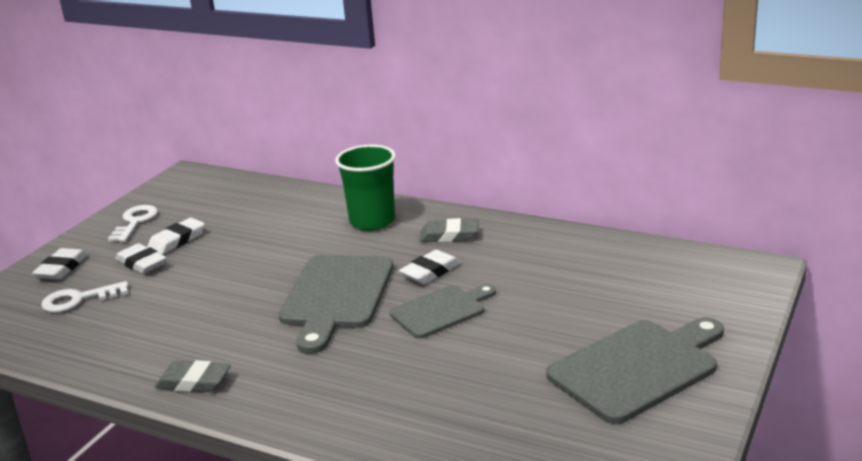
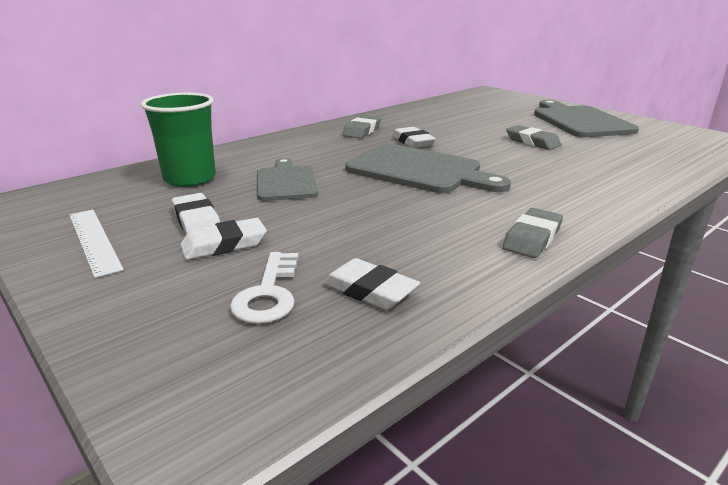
camera: 70 degrees left, 0 degrees up
white eraser [32,248,88,280] -> white eraser moved to [322,258,420,310]
white key [108,205,158,242] -> white ruler [69,210,124,278]
green cup [335,144,396,230] -> green cup moved to [141,93,216,187]
grey cutting board [390,284,496,338] -> grey cutting board moved to [257,158,318,201]
none -> grey eraser [506,125,562,150]

